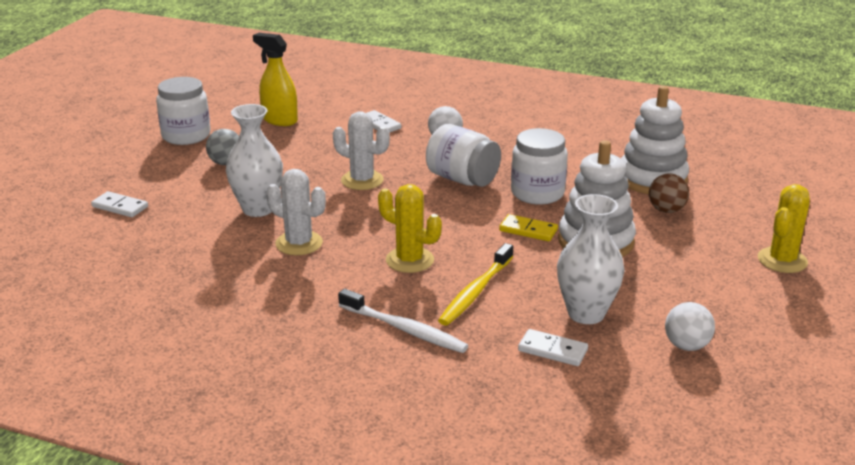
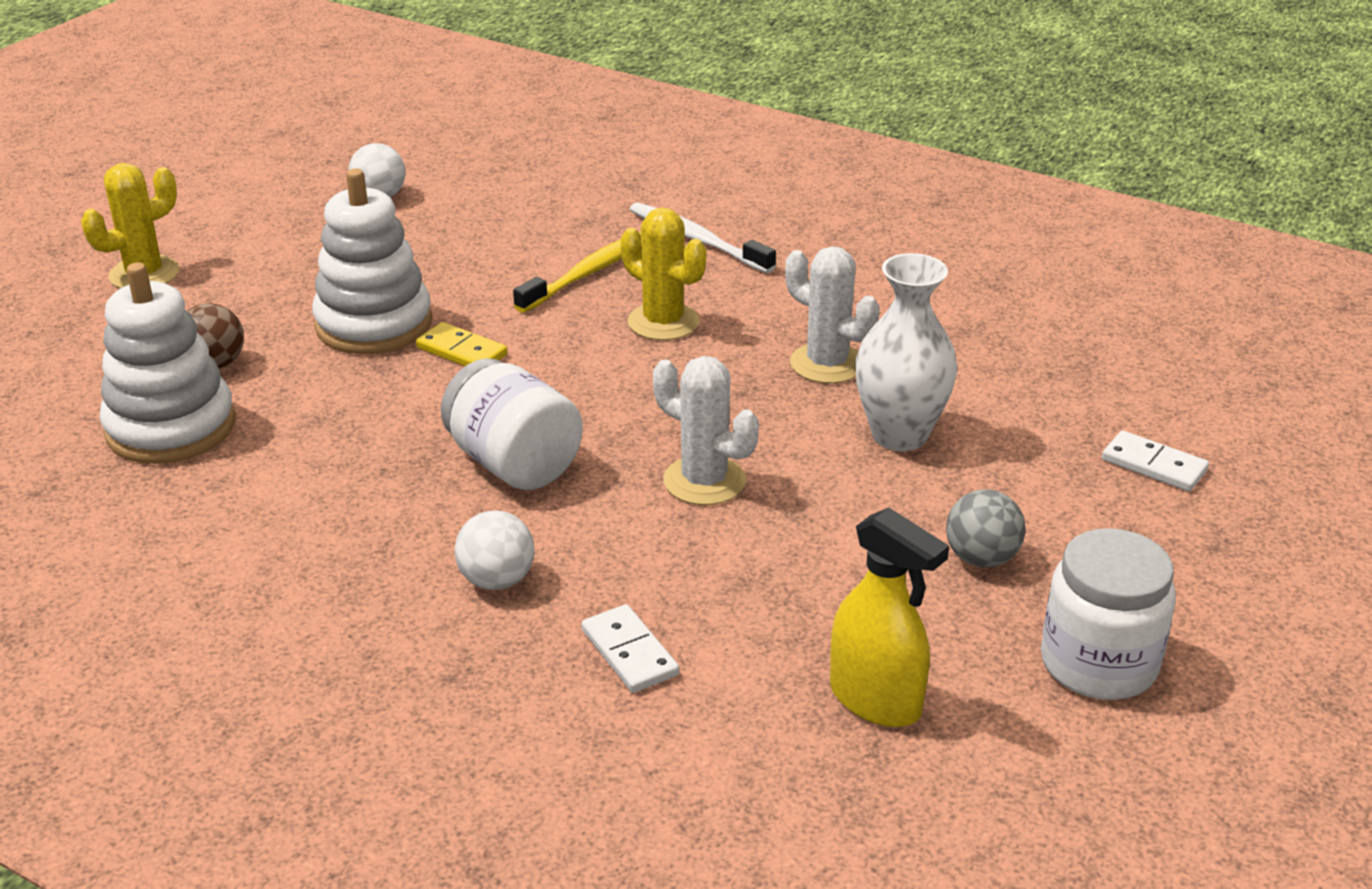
camera: 170 degrees left, 5 degrees up
white jar [511,128,568,205] -> none
white domino [518,329,588,366] -> none
white vase [557,194,625,324] -> none

